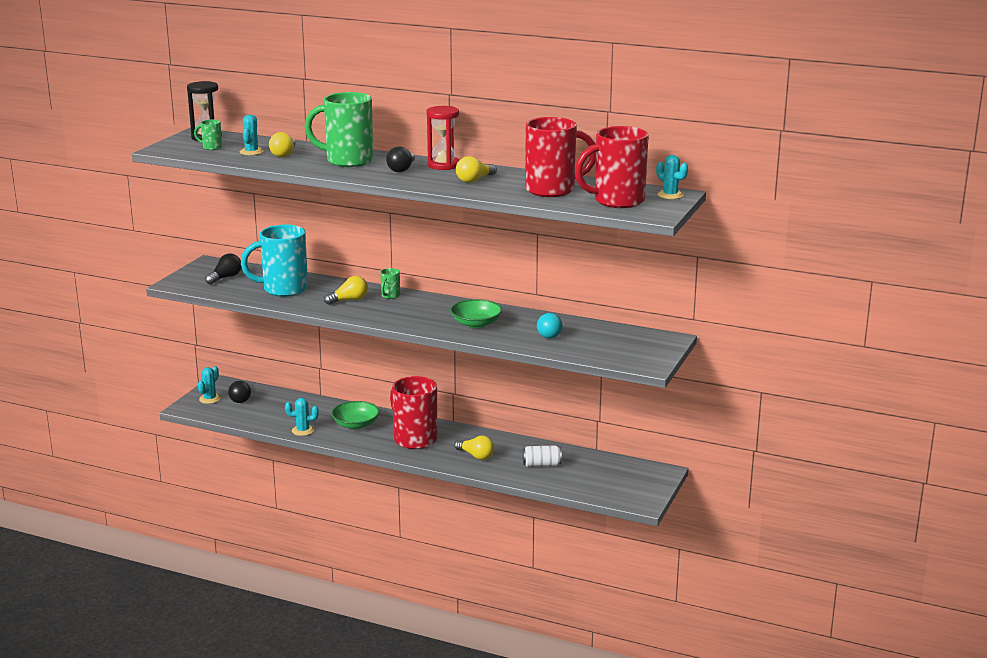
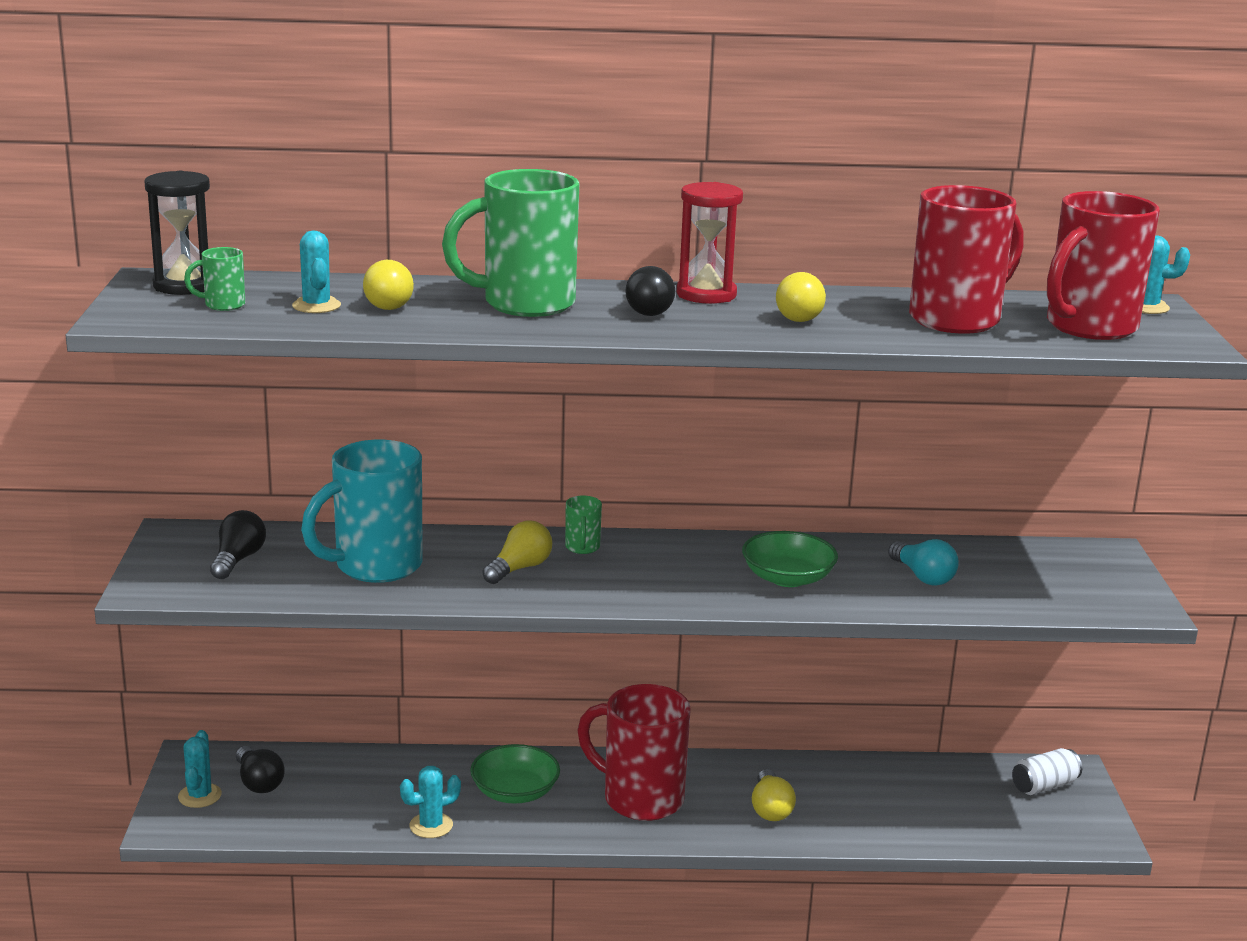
camera: 25 degrees left, 0 degrees up
yellow light bulb [455,435,494,460] -> yellow light bulb turned 75 degrees clockwise [752,769,796,821]
white can [523,445,562,467] -> white can moved to [1012,748,1082,795]

